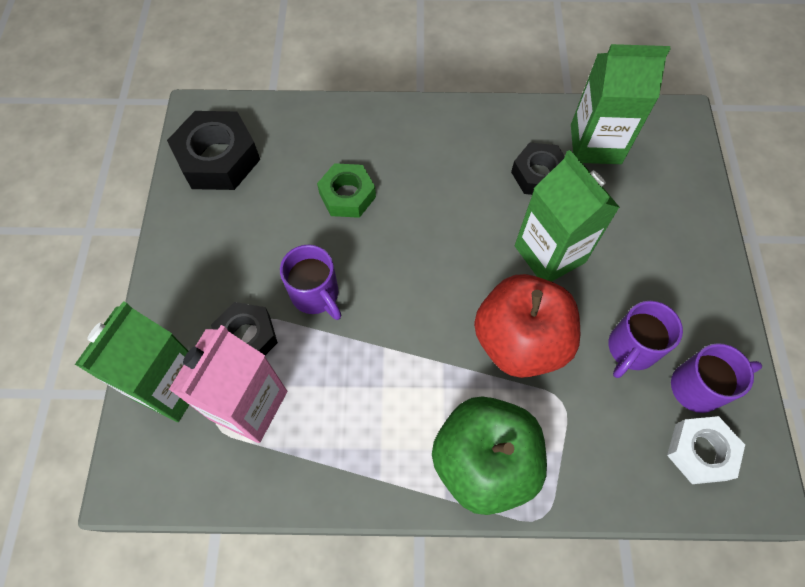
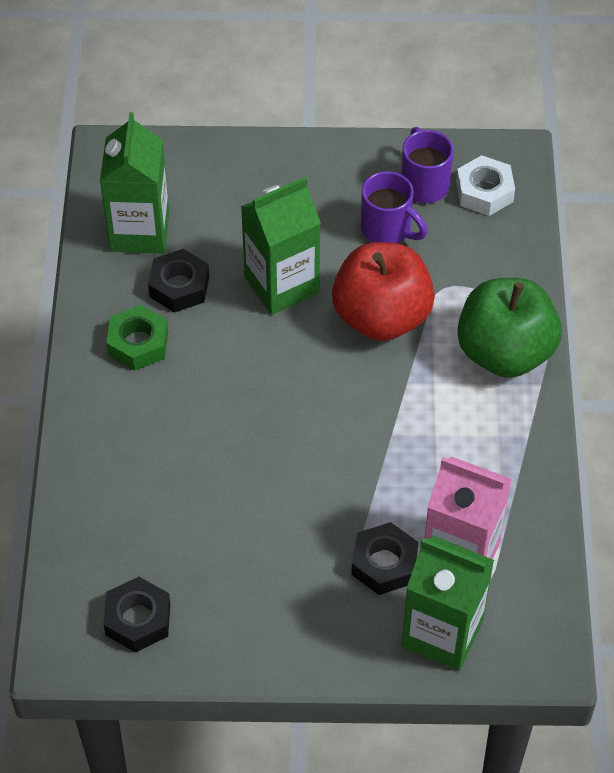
camera: 90 degrees left, 10 degrees down
black nut [167,111,260,190] -> black nut [103,577,170,653], size x0.66
purple mug [280,245,341,320] -> none
green nut [317,163,376,218] -> green nut moved to [106,305,168,371]

